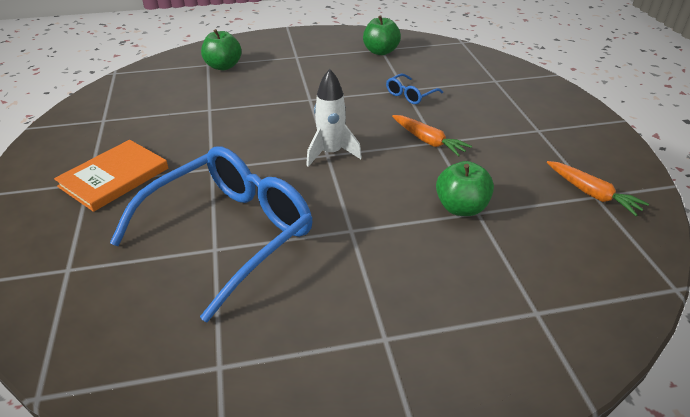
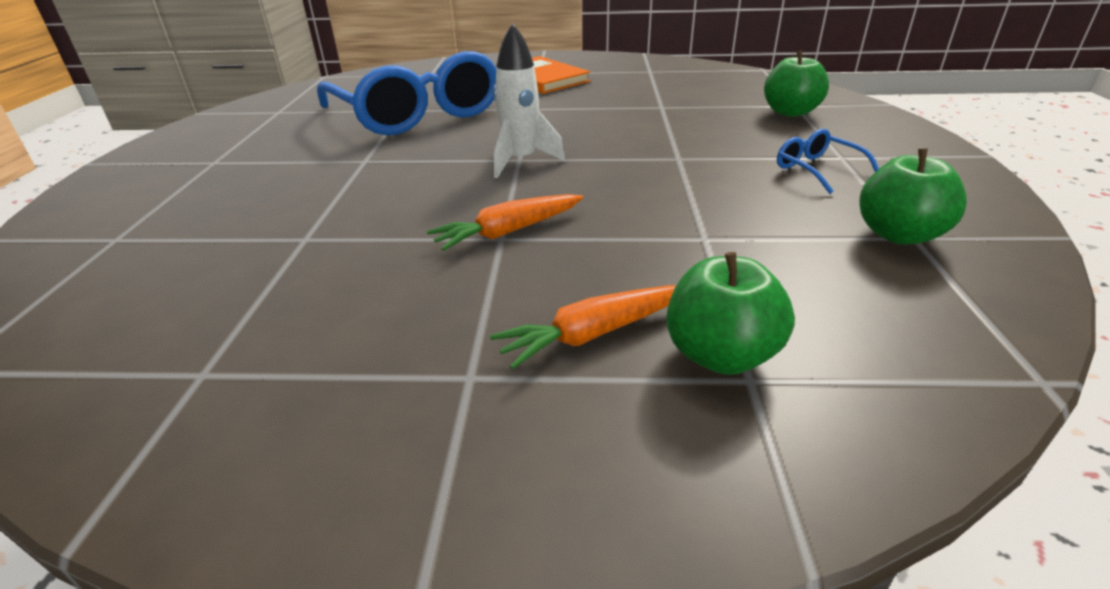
camera: 105 degrees right, 5 degrees down
blue glasses [386,73,443,104] -> blue glasses moved to [777,129,879,194]
green apple [436,161,494,216] -> green apple moved to [667,252,795,375]
orange carrot [547,161,649,216] -> orange carrot moved to [490,285,676,369]

